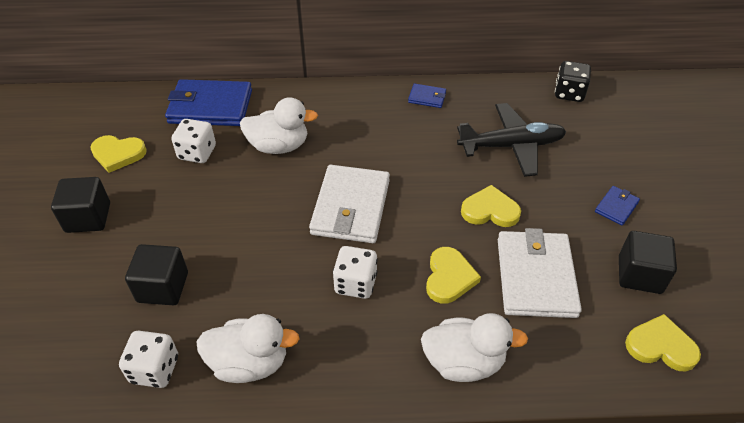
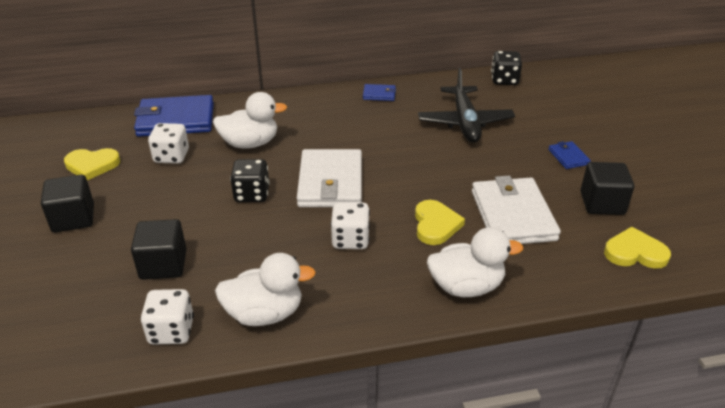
camera: 10 degrees left, 10 degrees down
black plane [457,103,566,177] -> black plane turned 105 degrees clockwise [418,68,515,143]
yellow heart [461,185,521,227] -> none
blue wallet [595,186,640,226] -> blue wallet turned 45 degrees counterclockwise [548,141,591,169]
none -> black dice [230,159,270,202]

